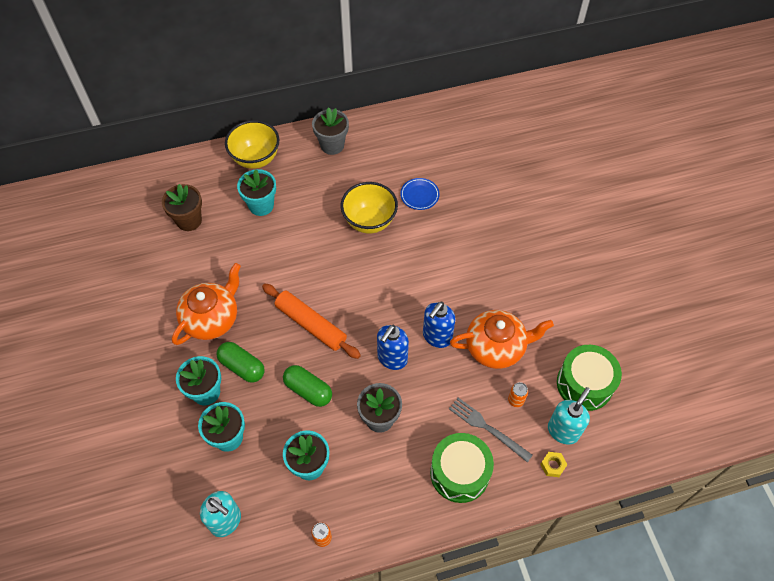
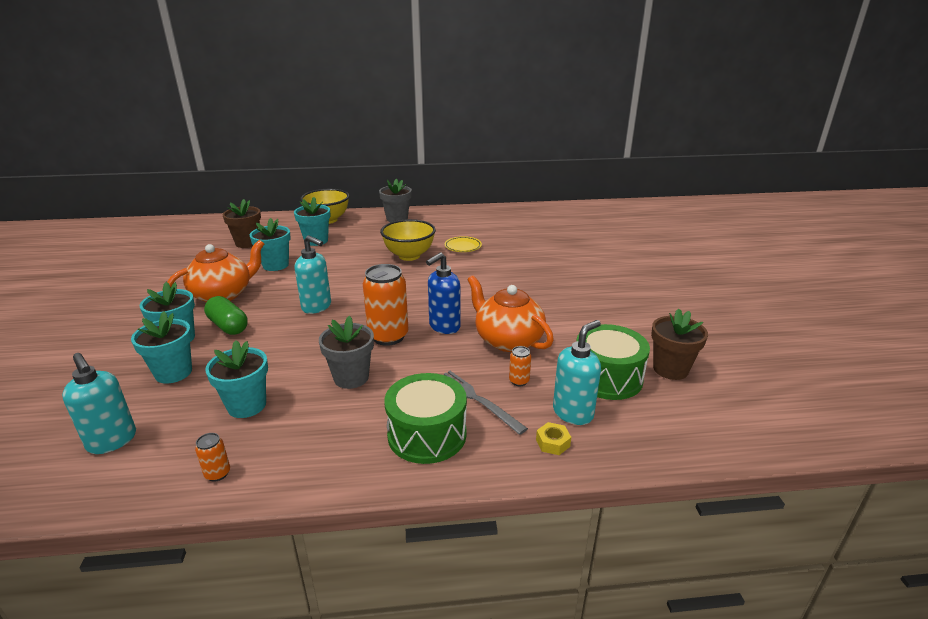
camera: 10 degrees right, 30 degrees down
orange rolling pin [262,284,361,359] -> turquoise soap dispenser [295,235,331,314]
green capsule [283,365,332,407] -> none
blue soap dispenser [377,325,409,370] -> orange can [363,264,408,346]
blue plate [400,178,440,210] -> yellow plate [445,236,482,252]
orange teapot [450,310,554,369] -> orange teapot turned 135 degrees counterclockwise [467,275,554,352]
none -> turquoise flower pot [250,218,291,271]
none -> brown flower pot [651,309,708,380]

